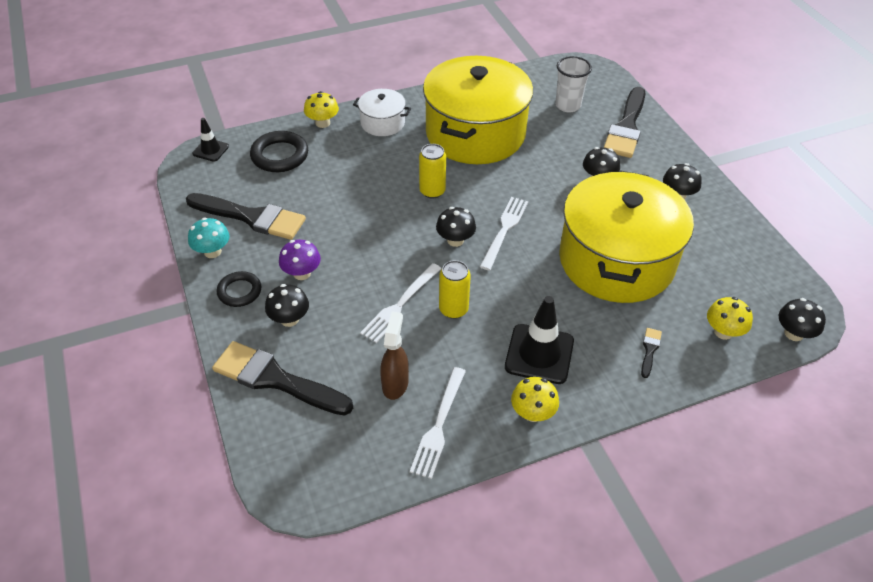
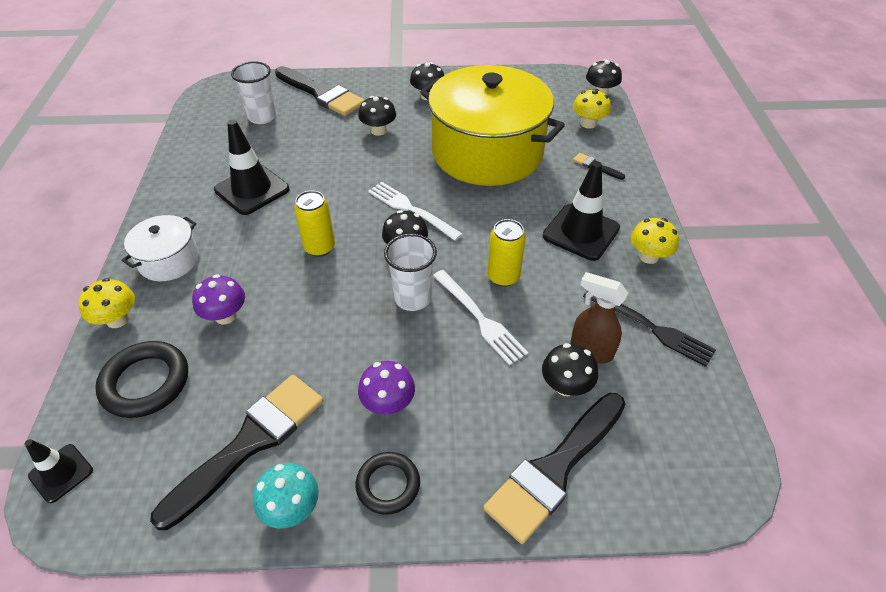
camera: 70 degrees left, 0 degrees up
black mushroom [265,284,309,327] -> black mushroom moved to [542,343,598,396]
white fork [410,367,466,479] -> black fork [583,291,716,367]
yellow pot [423,56,533,164] -> black traffic cone [214,119,289,215]
none -> purple mushroom [192,274,245,324]
none -> white cup [384,234,437,311]

